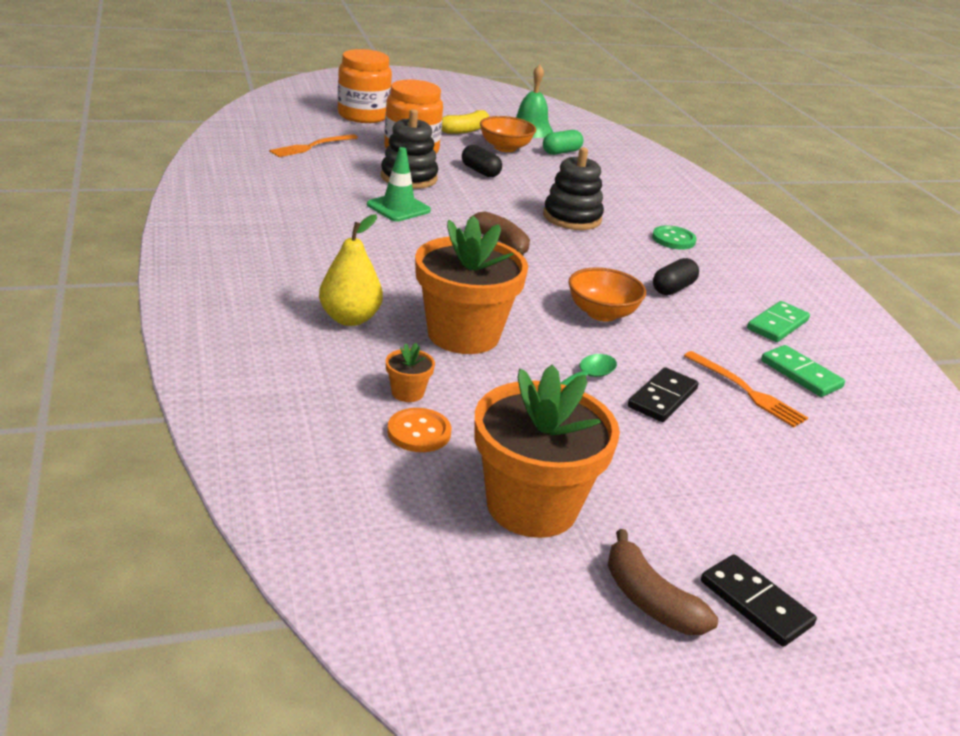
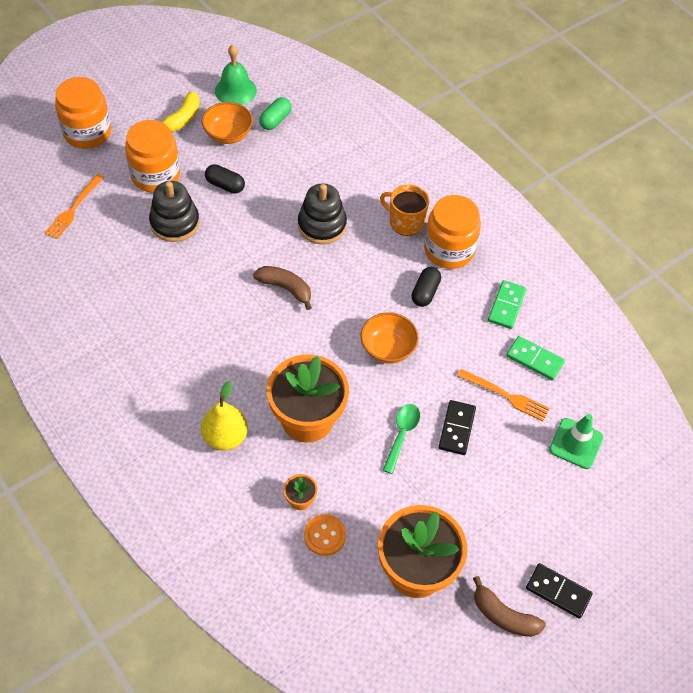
camera: 20 degrees left, 25 degrees up
green traffic cone [367,147,431,221] -> green traffic cone moved to [549,414,603,469]
green button [652,225,697,250] -> orange mug [380,185,430,236]
none -> orange jar [424,195,481,269]

